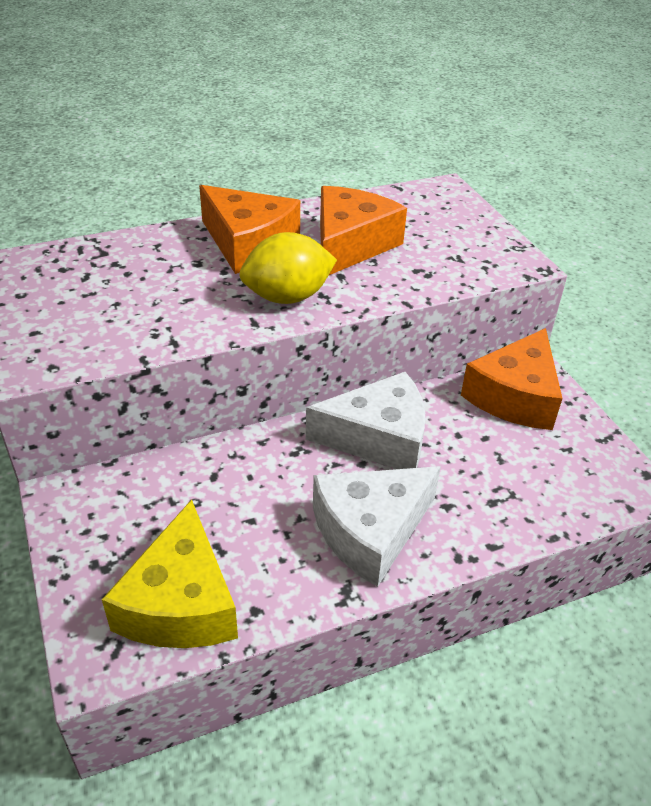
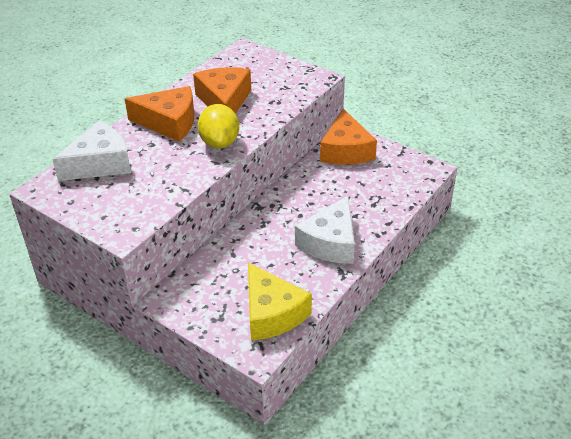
camera: 30 degrees left, 0 degrees up
yellow lemon [240,232,337,304] -> yellow lemon turned 45 degrees counterclockwise [197,104,239,148]
white cheese [306,372,425,469] -> white cheese moved to [52,121,131,181]

